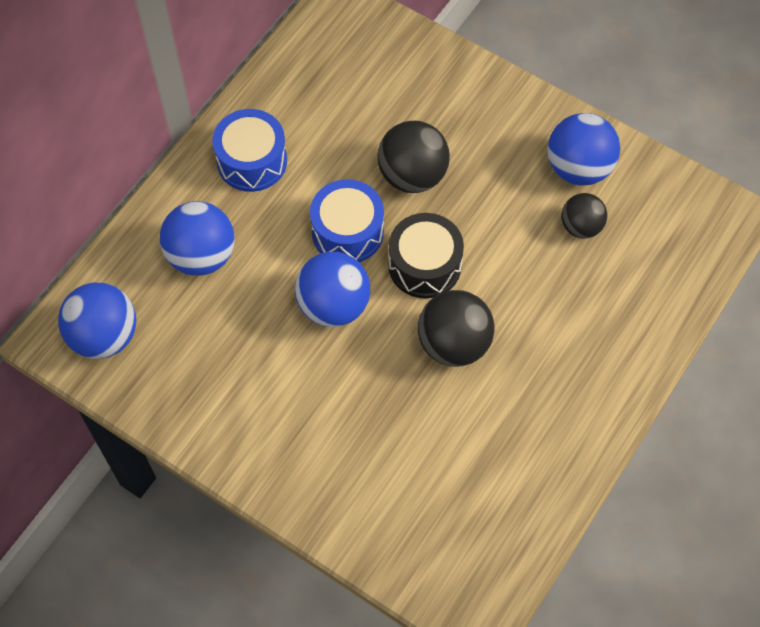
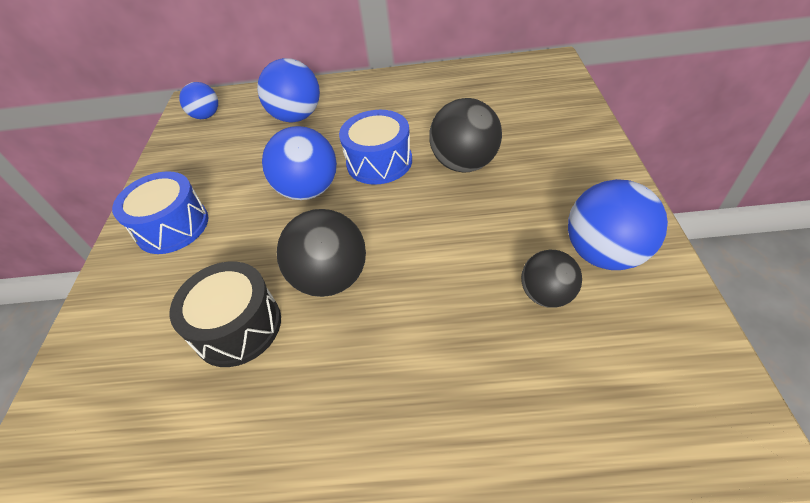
camera: 60 degrees right, 15 degrees down
blue ball [58,283,136,359] -> blue ball [179,82,218,119], size x0.62
blue drum [212,109,287,192] -> blue drum moved to [112,171,208,254]
black drum [389,213,464,298] -> black drum moved to [170,261,281,367]

